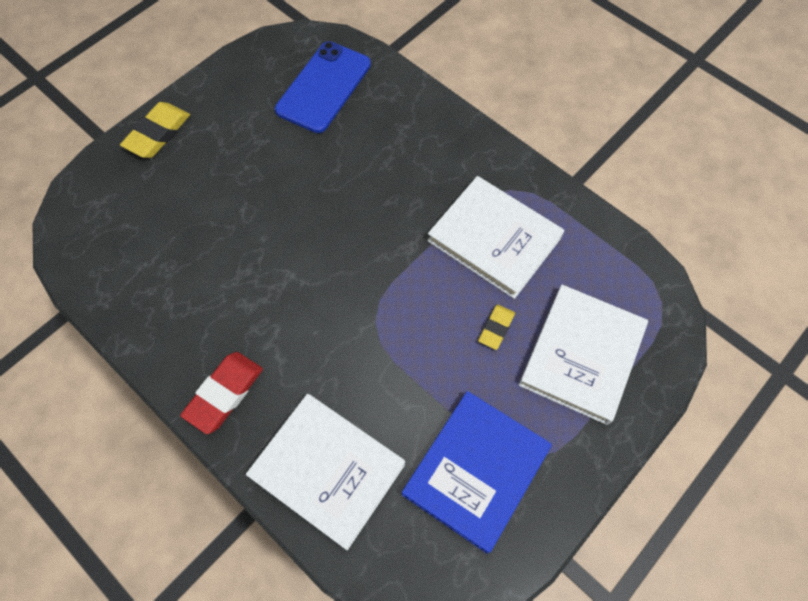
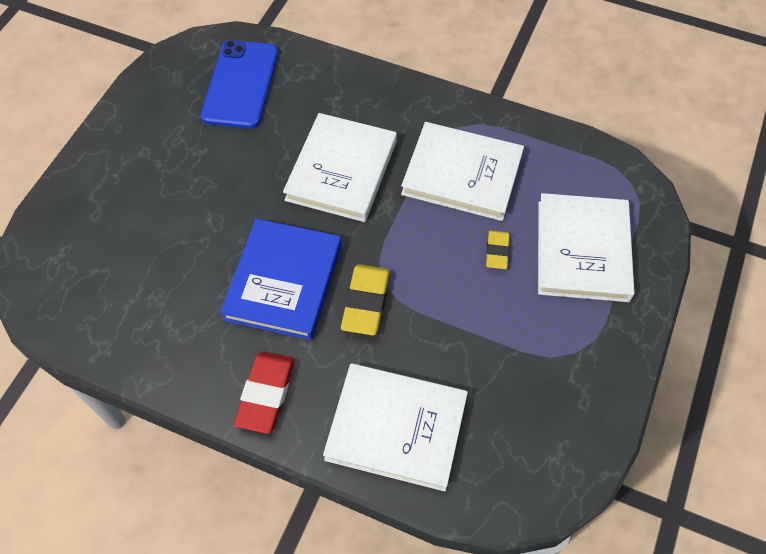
camera: 20 degrees left, 5 degrees down
yellow eraser [120,102,190,158] -> yellow eraser moved to [341,264,390,335]
blue book [402,391,552,554] -> blue book moved to [220,219,342,340]
none -> white book [283,113,397,222]

